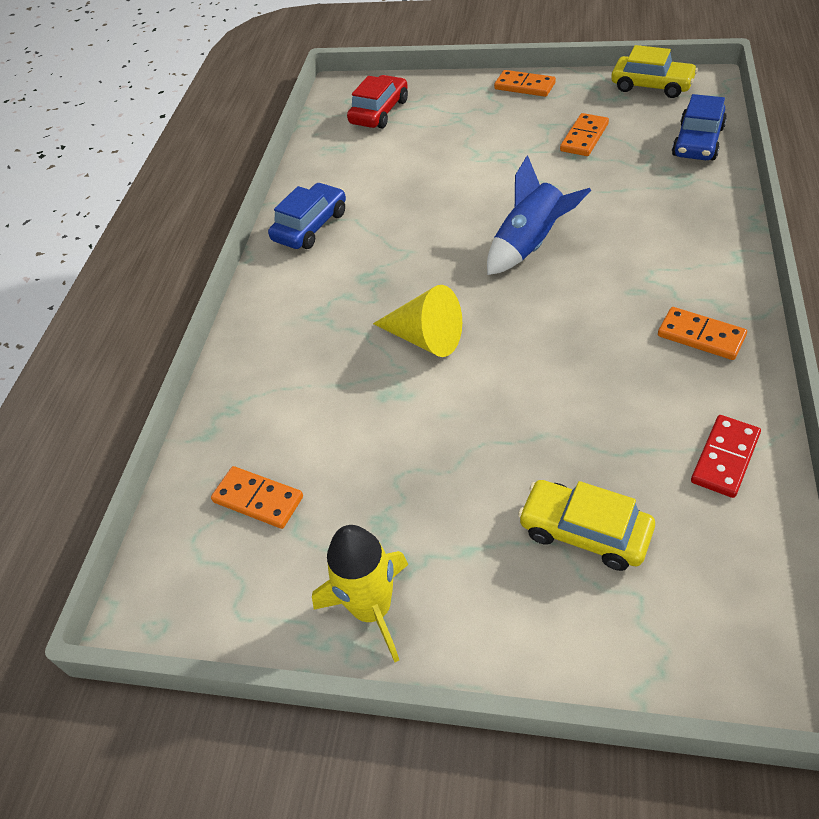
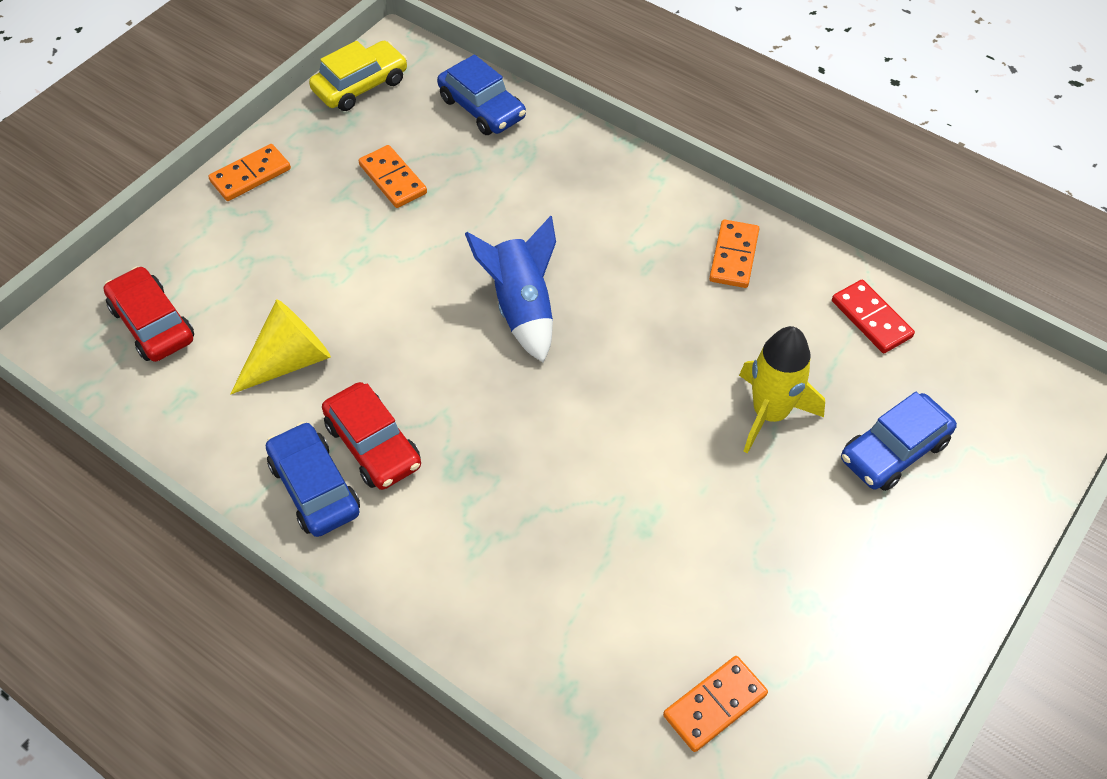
camera: 70 degrees left, 5 degrees up
yellow rocket [312,525,408,662] -> yellow rocket moved to [739,326,825,454]
yellow cone [373,285,462,357] -> yellow cone moved to [230,299,331,394]
yellow car [518,480,655,571] -> blue car [841,392,957,491]
orange domino [658,307,747,360] -> orange domino turned 45 degrees counterclockwise [709,220,759,288]
none -> red car [322,382,421,490]

